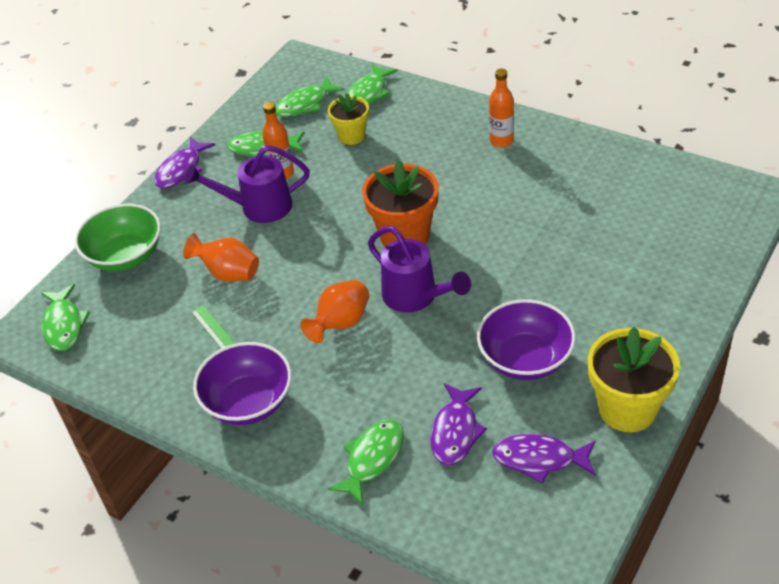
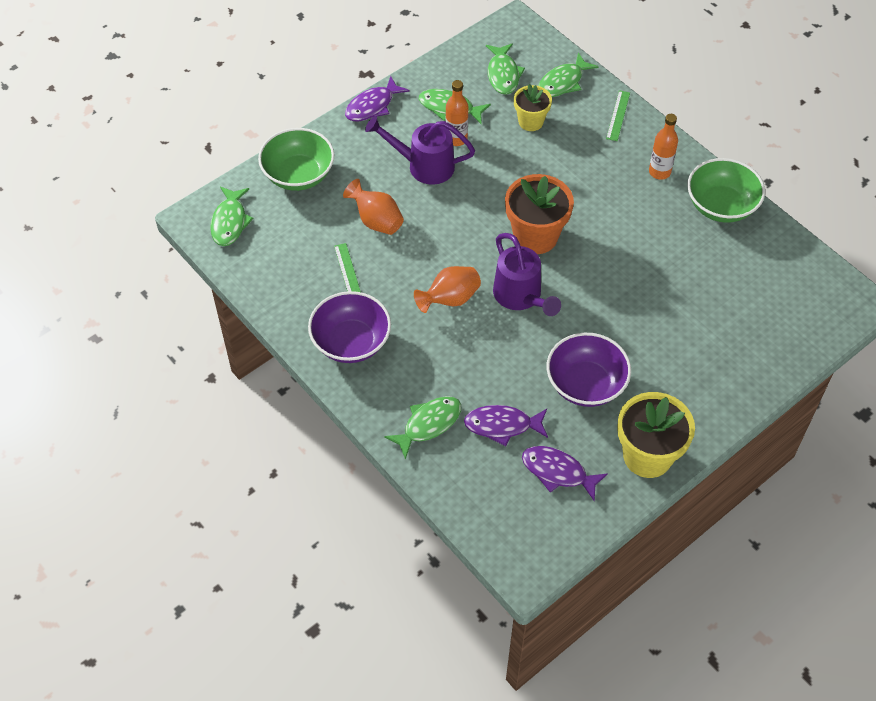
camera: 15 degrees right, 10 degrees up
green fish [276,77,345,117] -> green fish turned 75 degrees counterclockwise [486,43,525,95]
purple fish [430,383,487,465] -> purple fish turned 60 degrees clockwise [464,405,548,446]
none -> green ruler [606,90,630,141]
none -> green bowl [687,158,765,223]

